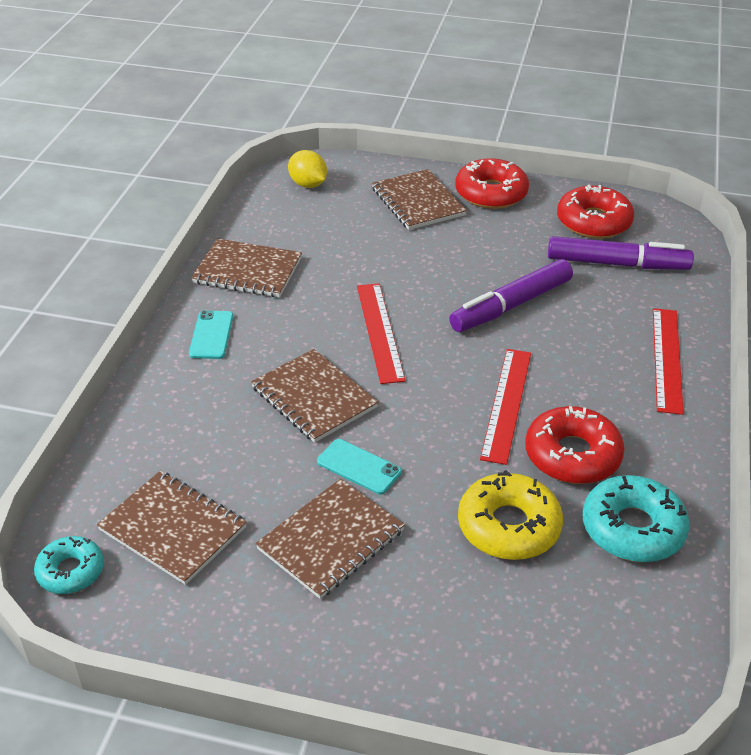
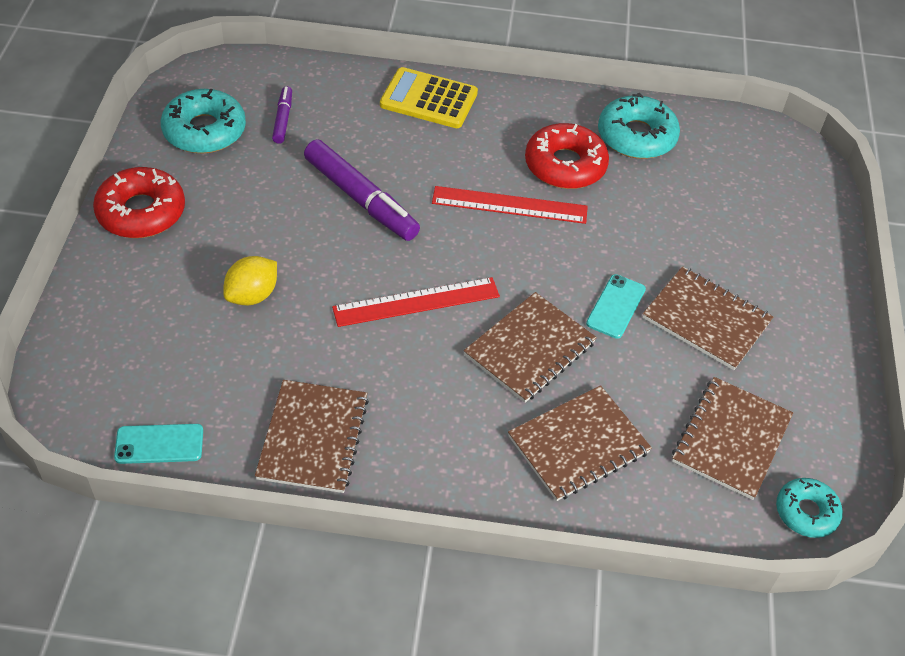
camera: 100 degrees left, 10 degrees up
turquoise phone [189,310,233,359] -> turquoise phone moved to [114,424,203,464]
yellow lemon [288,150,327,188] -> yellow lemon moved to [223,256,277,305]
brown notebook [372,169,467,230] -> brown notebook moved to [508,385,652,501]
yellow donut [458,470,563,560] -> none
purple marker [548,236,694,270] -> purple marker [272,86,292,144], size x0.51
red donut [557,185,634,239] -> turquoise donut [161,89,246,154]
red ruler [653,308,684,415] -> yellow calculator [380,67,478,128]

